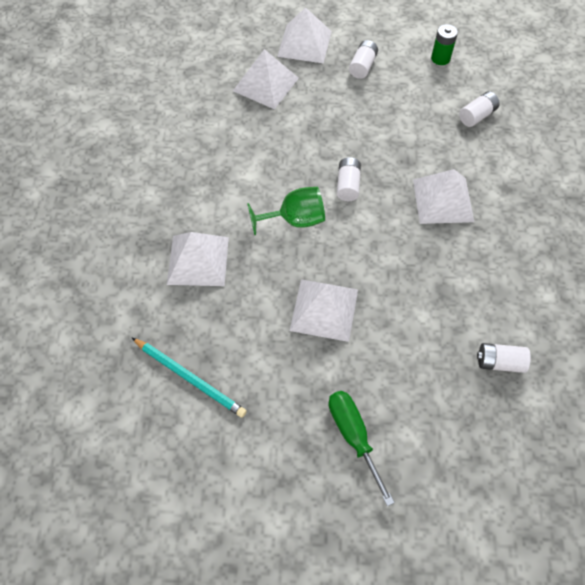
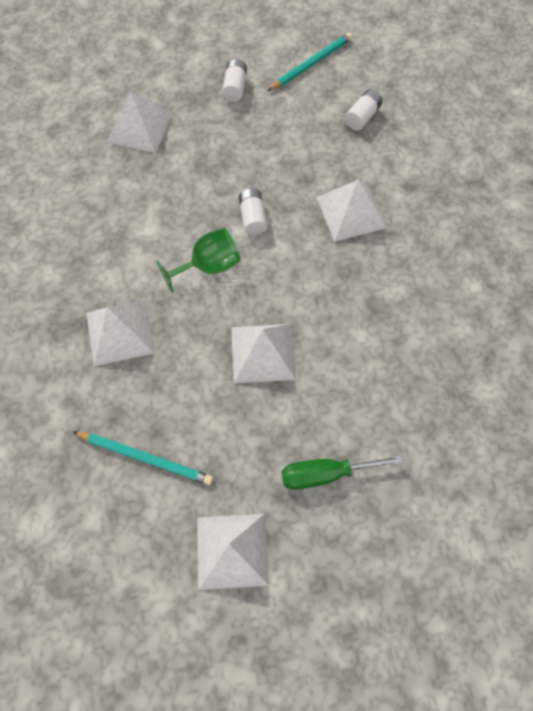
camera: 15 degrees left, 5 degrees up
white pyramid [277,7,332,64] -> white pyramid moved to [197,514,269,590]
green screwdriver [329,391,395,506] -> green screwdriver turned 60 degrees counterclockwise [282,455,403,490]
green battery [431,24,458,65] -> turquoise pencil [268,32,352,91]
white battery [477,343,531,373] -> none

